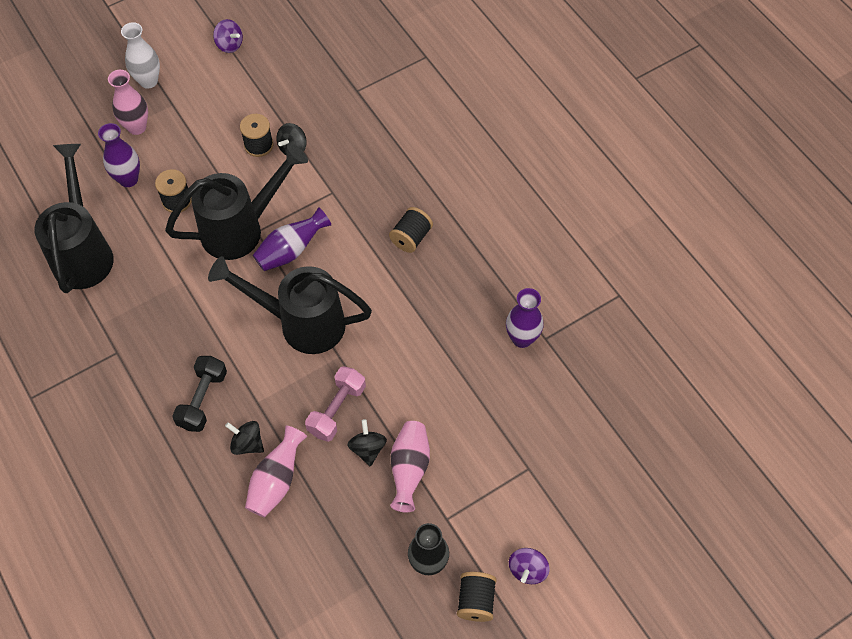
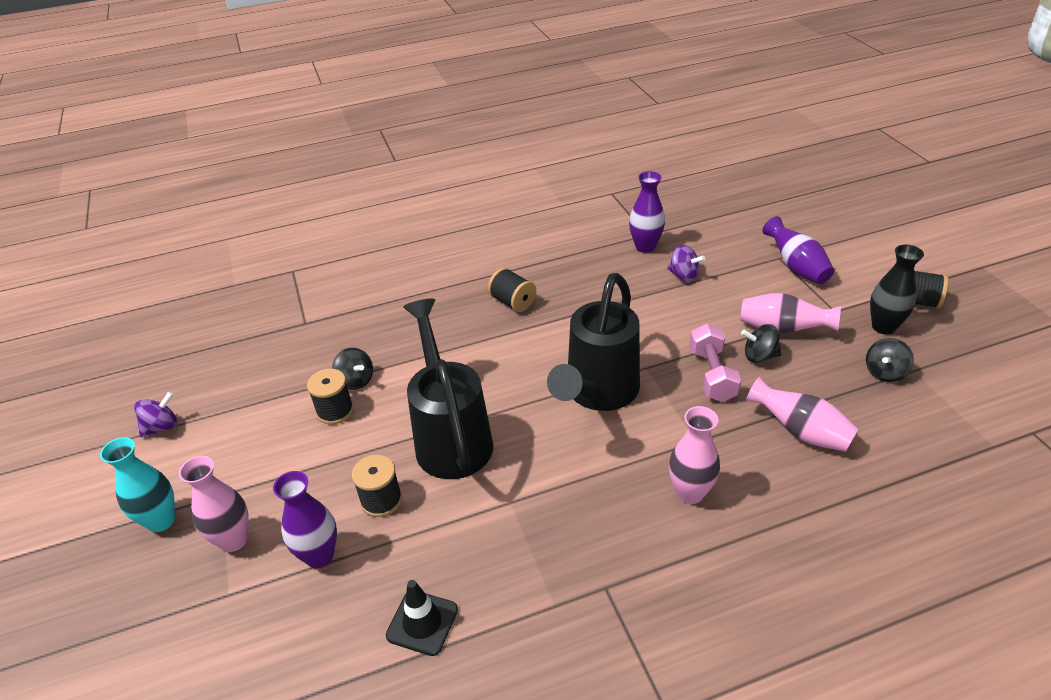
camera: 75 degrees left, 20 degrees down
black watering can [34,144,114,293] -> black traffic cone [386,580,458,656]
white vase [121,22,160,89] -> turquoise vase [100,437,175,532]
black dumbbell [172,356,227,432] -> pink vase [669,406,720,504]
black spinning top [225,421,264,455] -> black spinning top moved to [866,338,914,382]
purple vase [253,207,331,271] -> purple vase moved to [762,216,834,284]
pink dumbbell [305,366,366,442] -> pink dumbbell turned 45 degrees clockwise [689,323,741,402]
purple spinning top [509,548,550,584] -> purple spinning top moved to [667,245,705,282]

